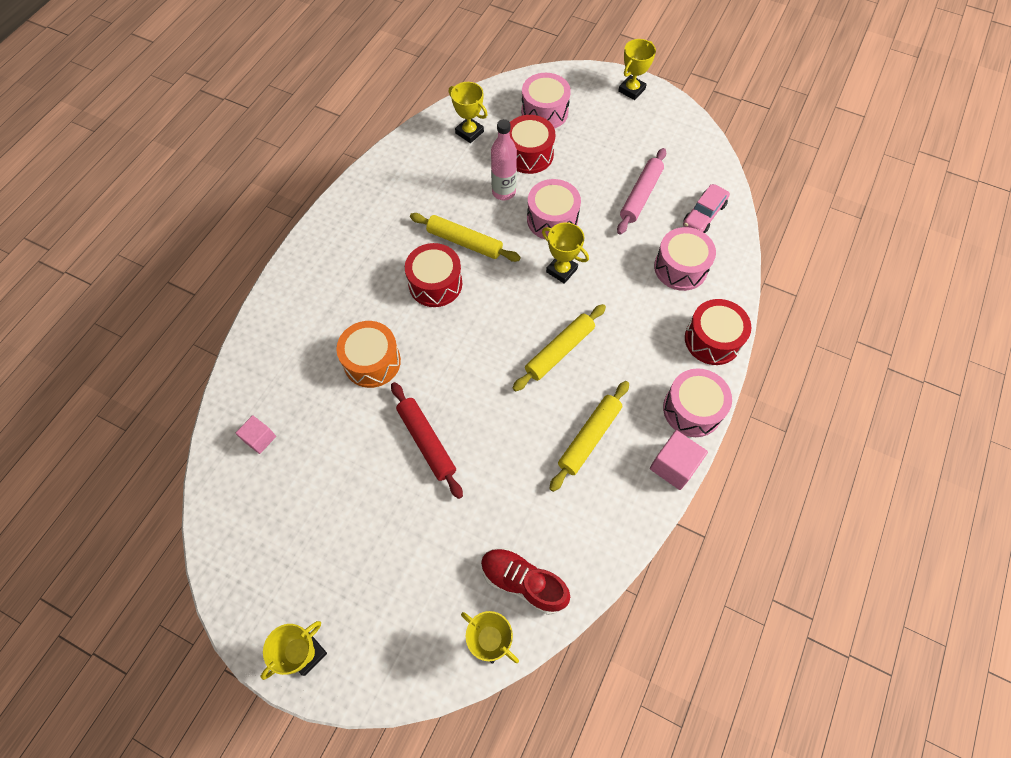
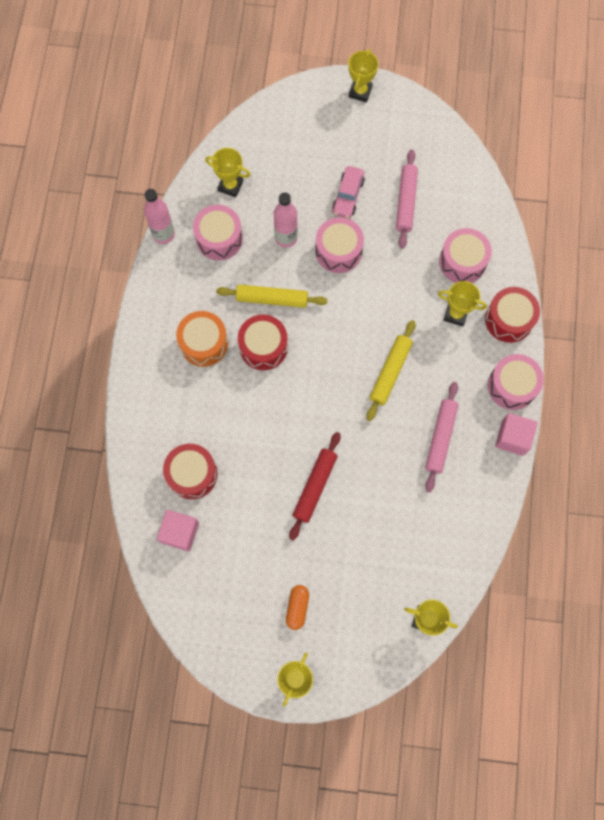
camera: 20 degrees left, 10 degrees up
pink cube [236,415,276,454] -> pink cube [157,510,199,551], size x1.52
orange drum [336,321,401,388] -> orange drum moved to [176,311,228,367]
red rolling pin [391,382,463,499] -> red rolling pin turned 75 degrees clockwise [289,432,341,540]
red shoe [481,548,570,615] -> none
red drum [510,115,555,174] -> red drum moved to [163,444,217,499]
pink drum [521,73,571,129] -> pink drum moved to [193,205,243,261]
yellow trophy [542,222,589,284] -> yellow trophy moved to [438,281,487,326]
yellow rolling pin [549,381,629,492] -> pink rolling pin [425,382,459,492]
pink car [683,184,730,233] -> pink car moved to [332,166,365,219]
none -> pink bottle [144,189,175,244]
none -> orange capsule [286,585,309,630]

